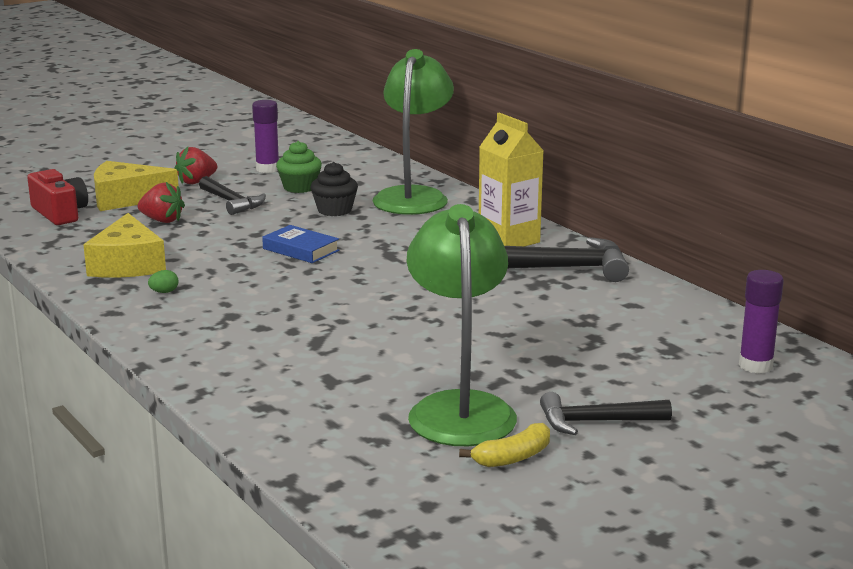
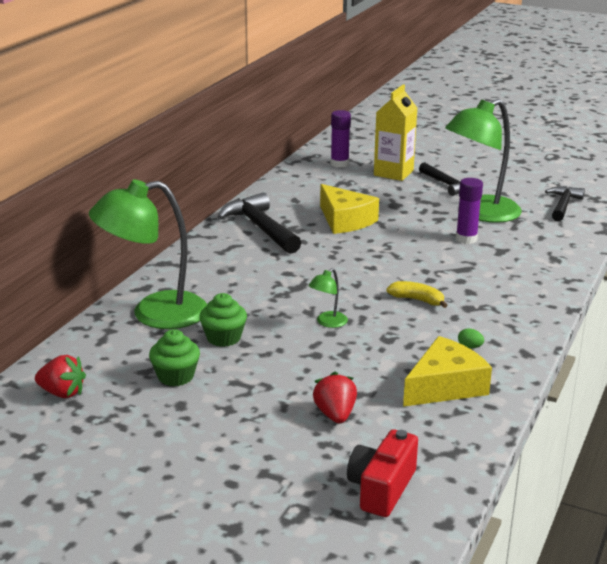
camera: 120 degrees left, 5 degrees up
yellow cheese [94,161,179,211] -> yellow cheese moved to [320,184,379,234]
red strawberry [174,147,217,184] -> red strawberry moved to [35,355,86,398]
black hammer [199,176,266,215] -> black hammer moved to [545,186,585,221]
purple glue stick [252,100,279,173] -> purple glue stick moved to [456,178,483,244]
blue book [262,225,339,263] -> green lamp [308,268,348,328]
black cupcake [310,162,358,216] -> green cupcake [199,293,247,347]
yellow banana [459,423,550,467] -> yellow banana moved to [386,281,448,308]
yellow carton [479,113,544,246] -> yellow carton moved to [374,84,417,181]

